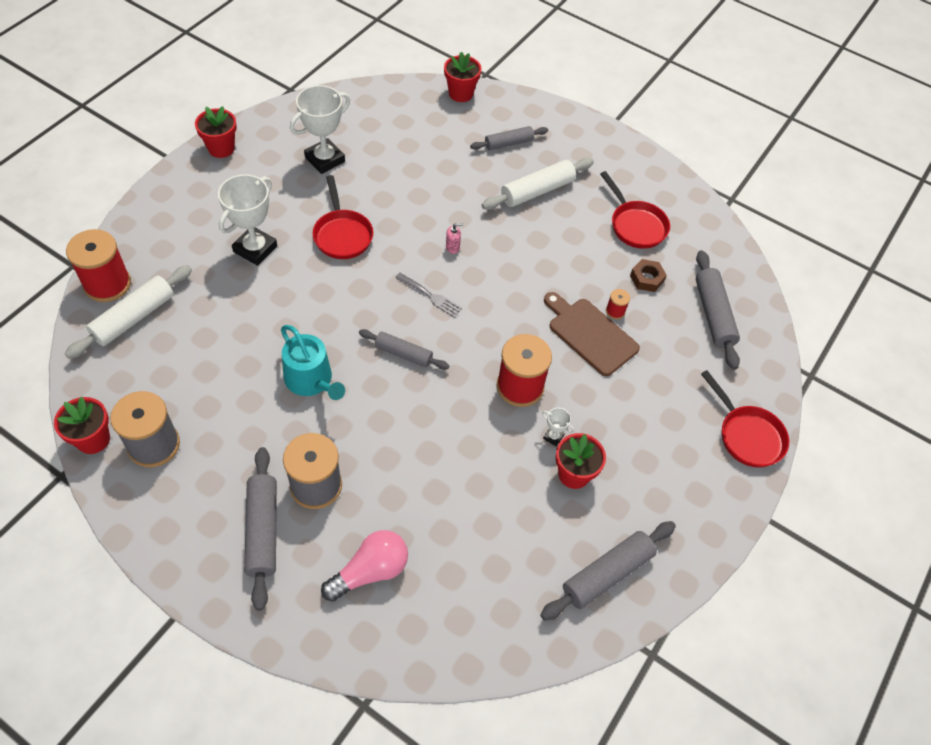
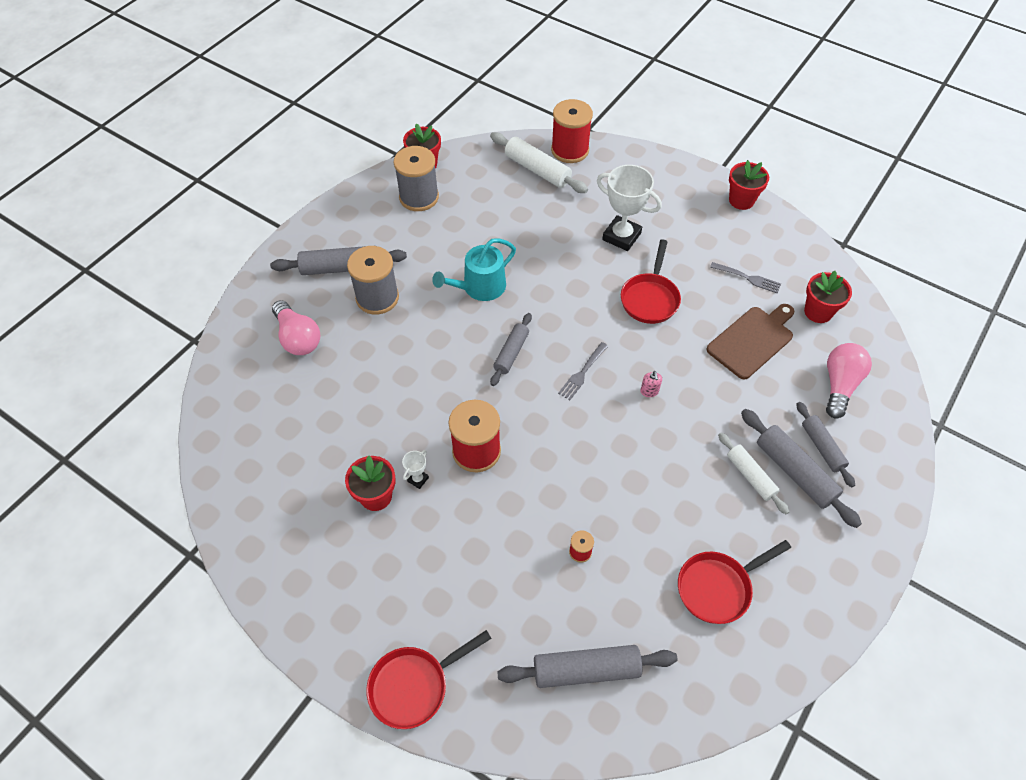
camera: 95 degrees right, 0 degrees up
white trophy [290,85,350,174] -> grey fork [710,262,781,293]
red pan [312,175,373,259] -> red pan turned 60 degrees counterclockwise [621,240,681,324]
red flower pot [444,52,482,102] -> red flower pot moved to [804,271,852,323]
white rolling pin [482,158,594,210] -> white rolling pin [718,433,789,514], size x0.66
grey rolling pin [540,521,676,621] -> grey rolling pin moved to [741,409,862,528]
brown cutting board [544,292,640,376] -> brown cutting board moved to [707,304,794,379]
brown nut [630,259,667,292] -> none
none -> pink light bulb [826,343,872,419]

